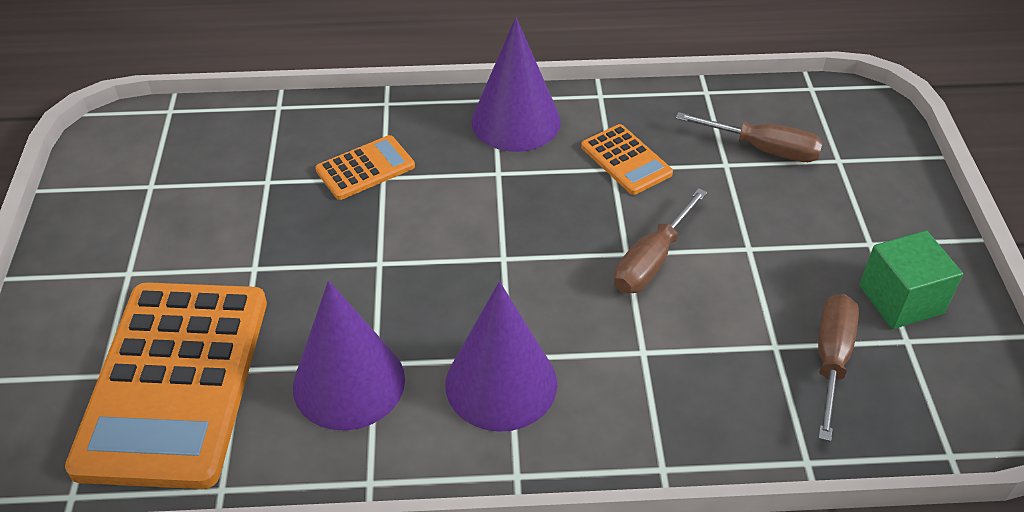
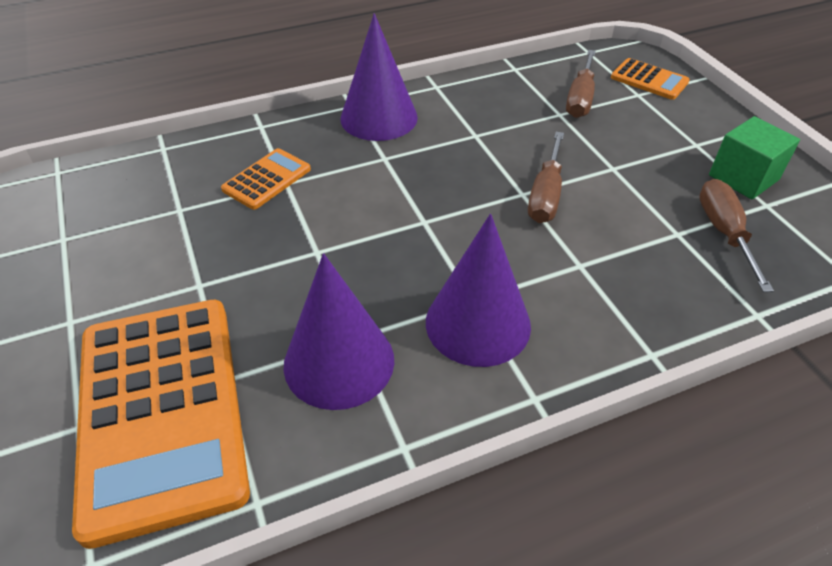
camera: 20 degrees left, 0 degrees up
orange calculator [581,124,673,195] -> orange calculator moved to [611,58,690,100]
brown screwdriver [676,112,823,162] -> brown screwdriver turned 105 degrees clockwise [566,50,596,118]

